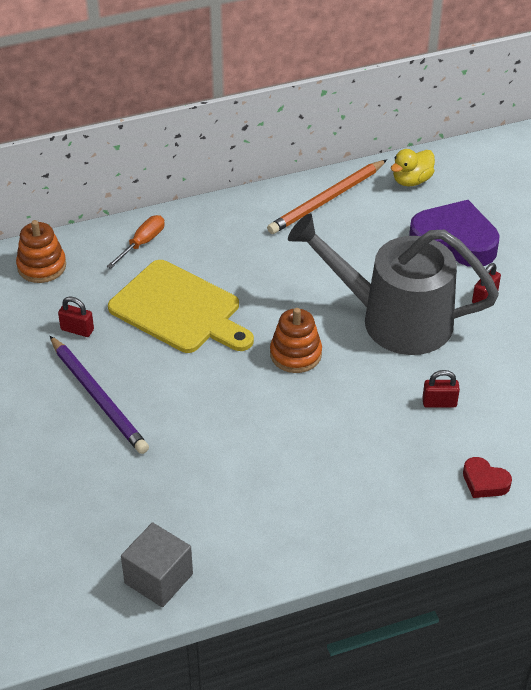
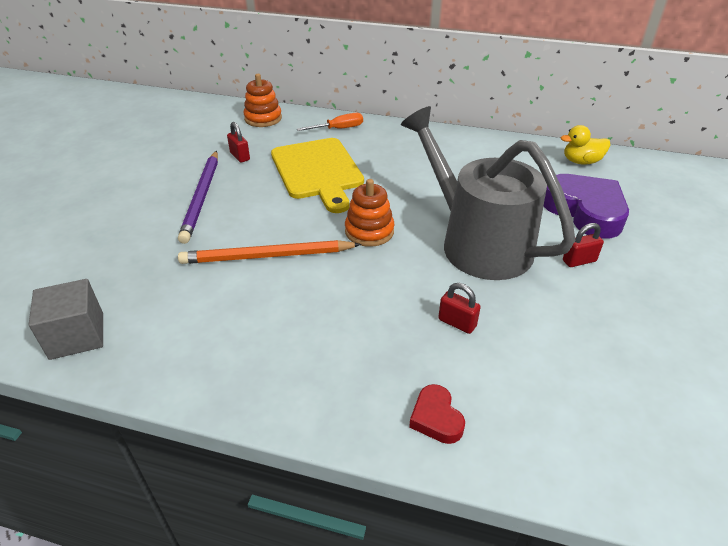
camera: 35 degrees right, 5 degrees down
orange pencil [267,159,387,234] -> orange pencil moved to [178,240,361,264]

